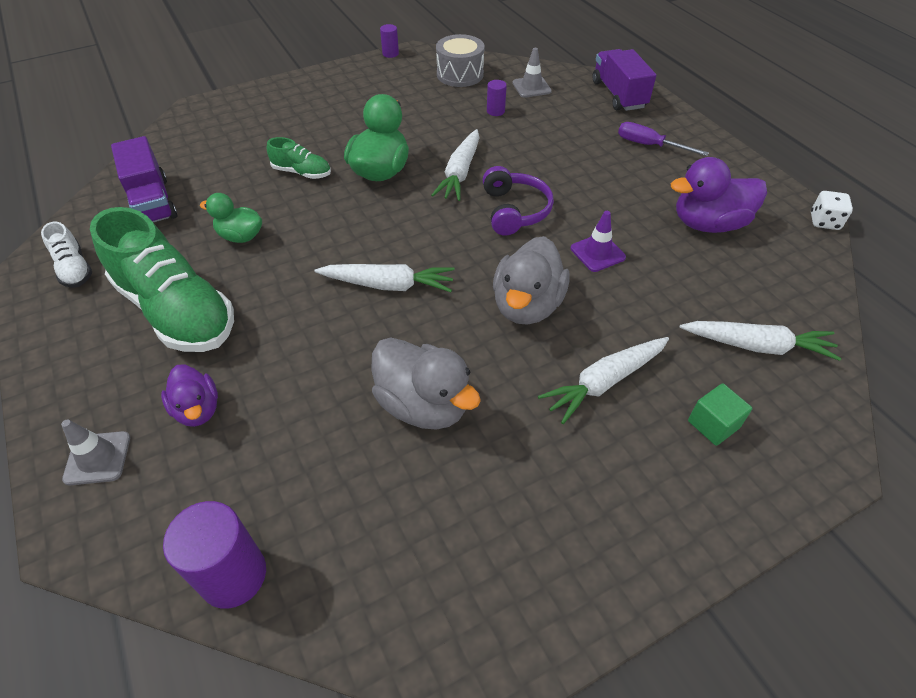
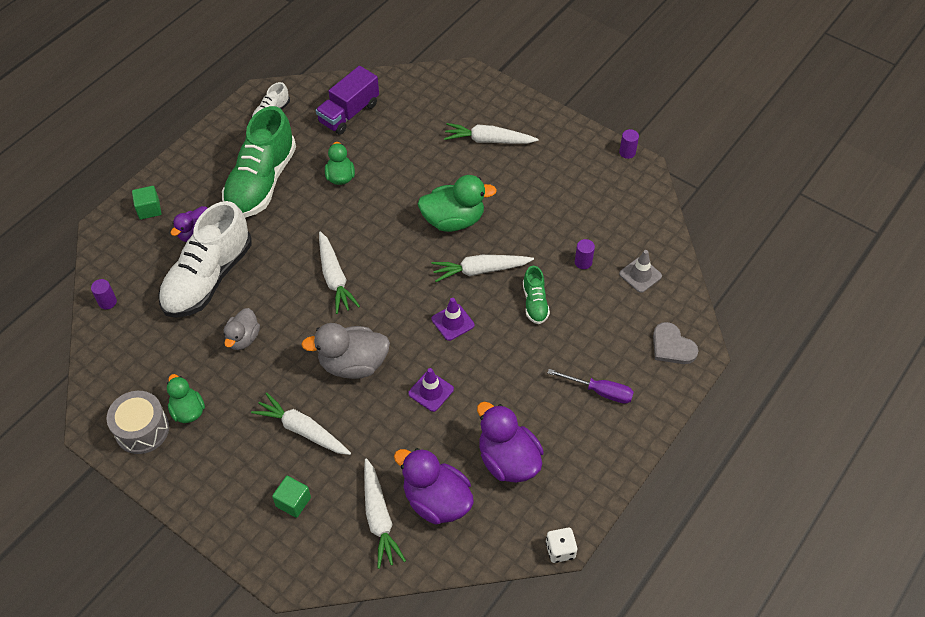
camera: 65 degrees right, 5 degrees up
grey traffic cone [61,420,130,485] -> green cube [132,186,162,220]
purple cylinder [163,501,266,609] -> purple cylinder [91,279,117,310], size x0.51
green shoe [267,137,331,179] -> green shoe moved to [523,266,550,324]
grey duck [371,337,481,430] -> grey duck [224,308,260,350], size x0.62
grey drum [436,34,484,87] -> grey drum moved to [107,391,169,454]
purple headphones [483,166,554,236] -> purple traffic cone [432,298,474,341]
purple truck [592,49,656,111] -> grey heart [653,322,698,364]
purple screwdriver [618,122,709,156] -> purple screwdriver turned 105 degrees clockwise [548,369,634,404]
none -> white shoe [158,201,251,318]
none -> green duck [167,374,205,423]
none -> purple duck [394,448,474,525]
none -> white carrot [444,123,538,144]

